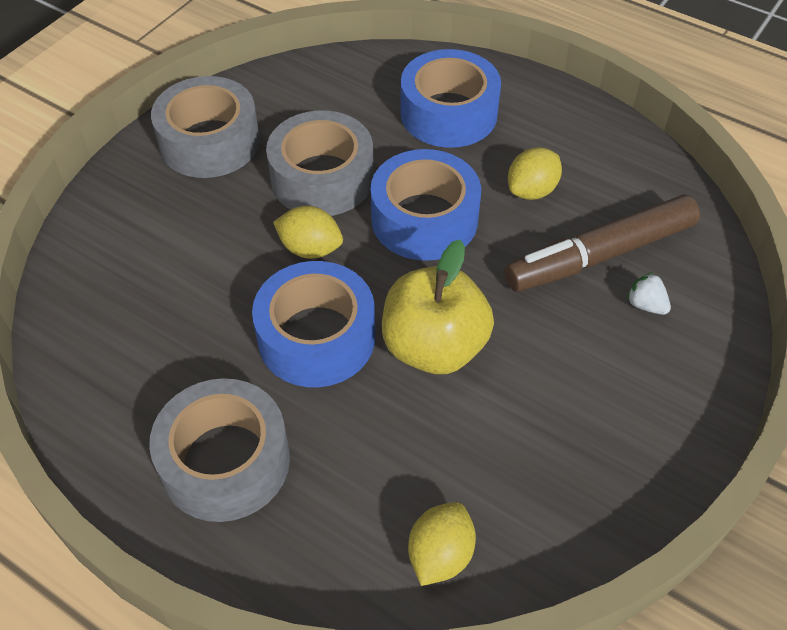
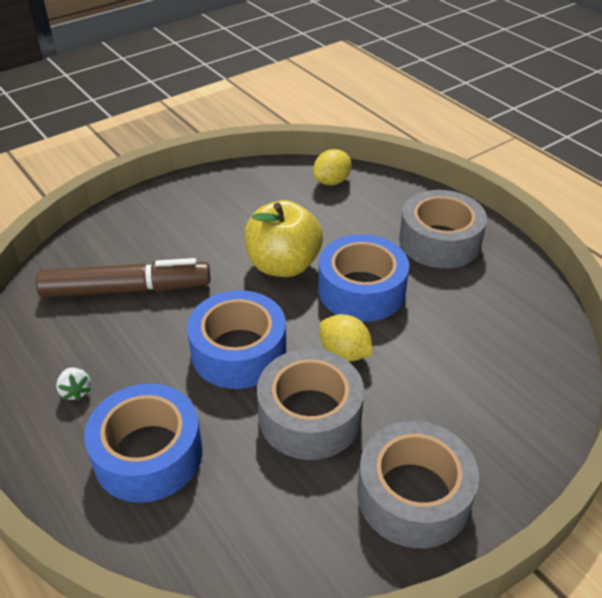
camera: 160 degrees left, 10 degrees down
yellow lemon [508,147,562,200] -> none
white strawberry [626,272,671,315] -> white strawberry moved to [56,367,92,401]

